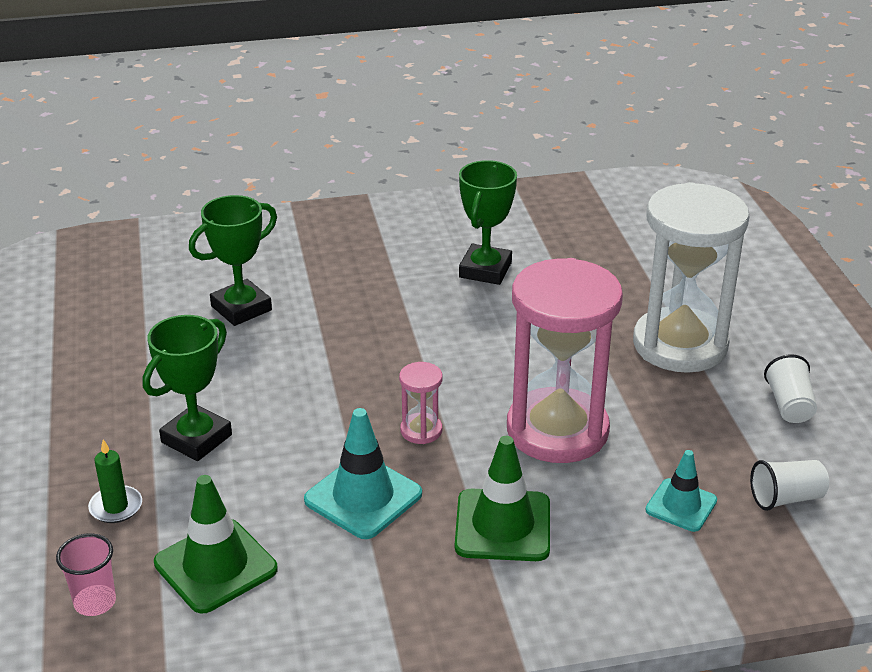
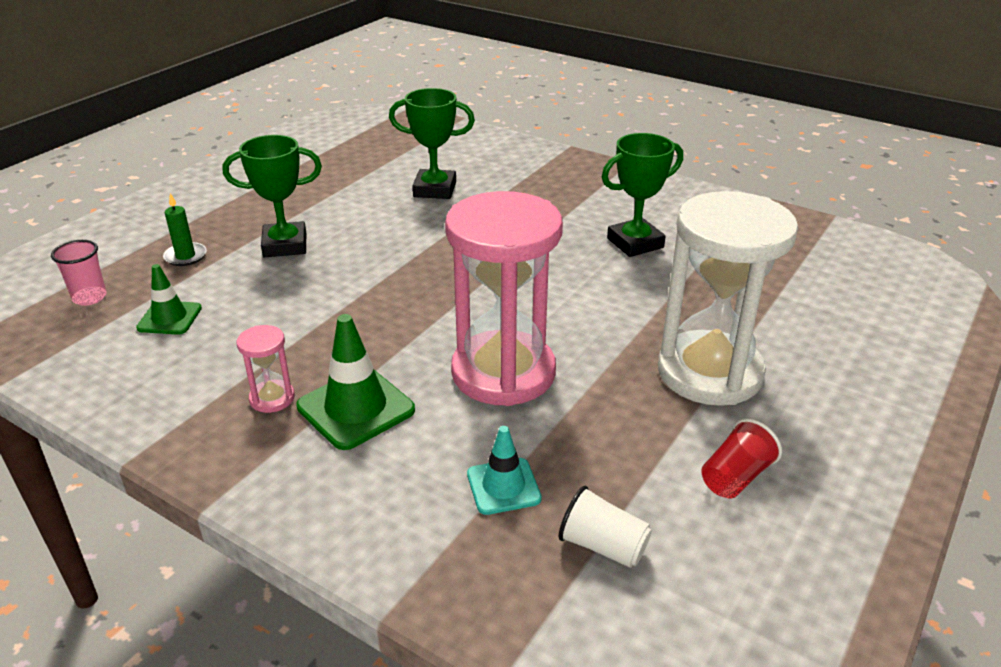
camera: 45 degrees right, 0 degrees up
green traffic cone [154,475,278,613] -> green traffic cone [136,264,202,335], size x0.63
turquoise traffic cone [304,408,422,539] -> none
pink hourglass [399,362,443,444] -> pink hourglass moved to [237,325,295,413]
white cup [764,355,817,423] -> red cup [701,418,782,498]

